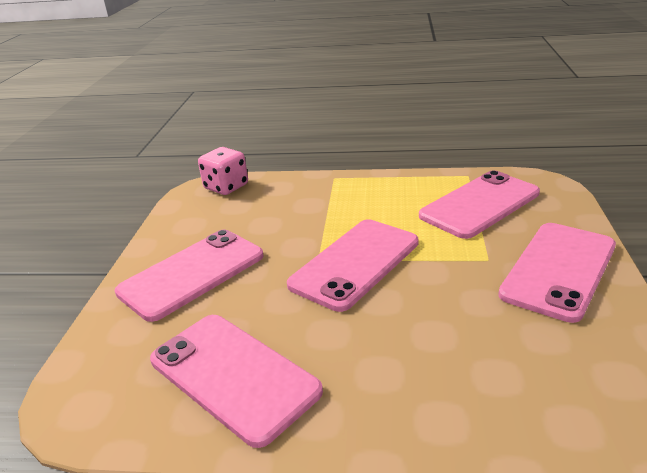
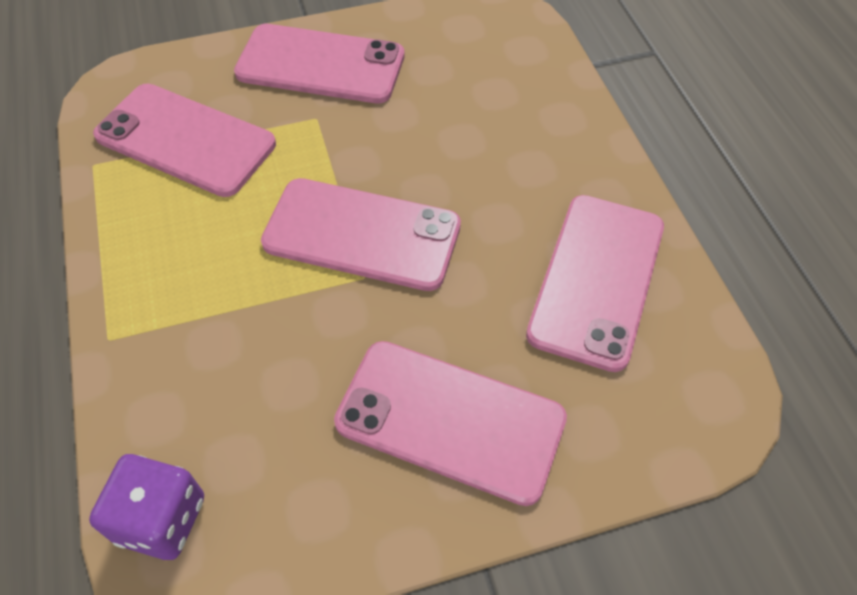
camera: 115 degrees left, 25 degrees up
pink dice [198,147,248,195] -> purple dice [89,454,204,560]

